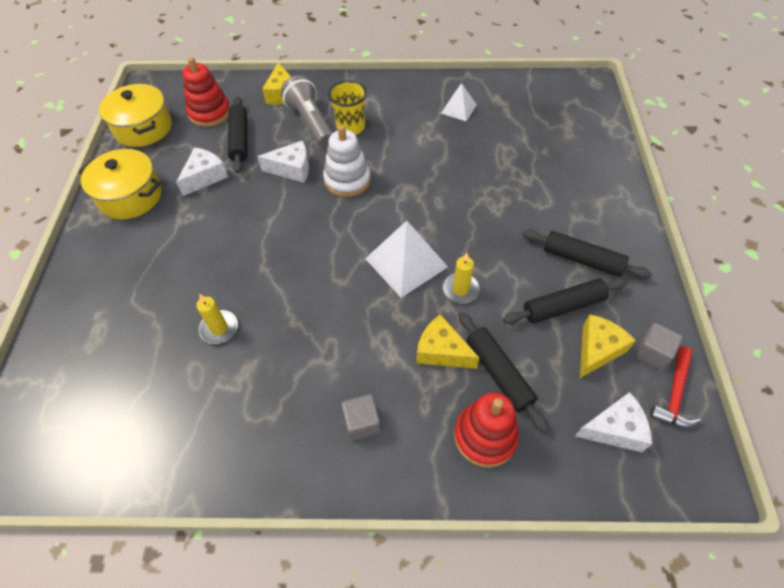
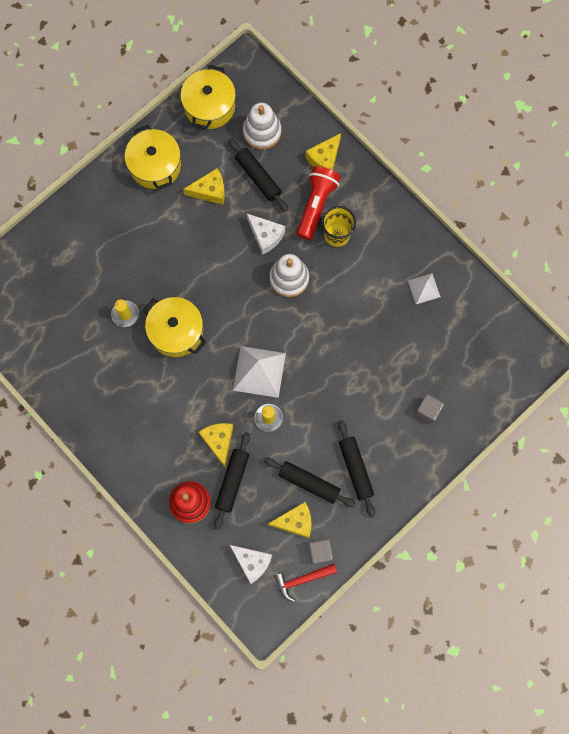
camera: 45 degrees right, 20 degrees up
white cheese [176,147,228,196] -> yellow cheese [183,168,225,205]
red stacking toy [182,57,230,127] -> white stacking toy [243,103,281,149]
black rolling pin [228,97,248,173] -> black rolling pin turned 75 degrees counterclockwise [228,138,289,212]
grey flashlight [281,75,333,147] -> red flashlight [297,166,341,240]
grey cube [341,394,381,441] -> grey cube moved to [415,394,444,424]
none -> yellow pot [143,297,206,357]

